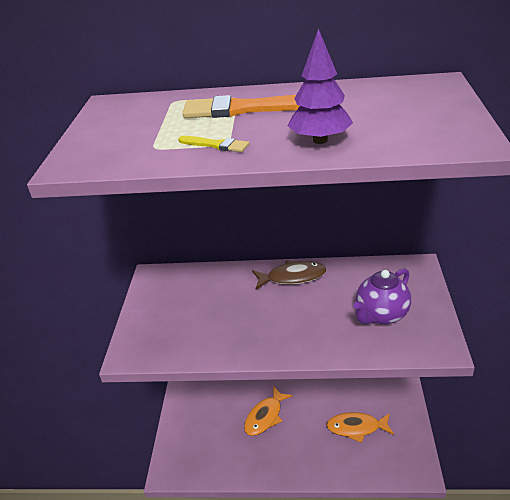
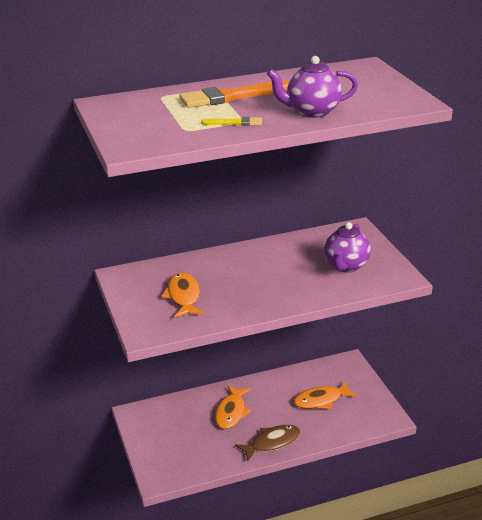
camera: 25 degrees left, 5 degrees down
brown fish [252,260,326,289] -> brown fish moved to [235,425,300,461]
purple tree [288,28,353,144] -> purple teapot [267,56,358,118]
none -> orange fish [161,272,204,317]

